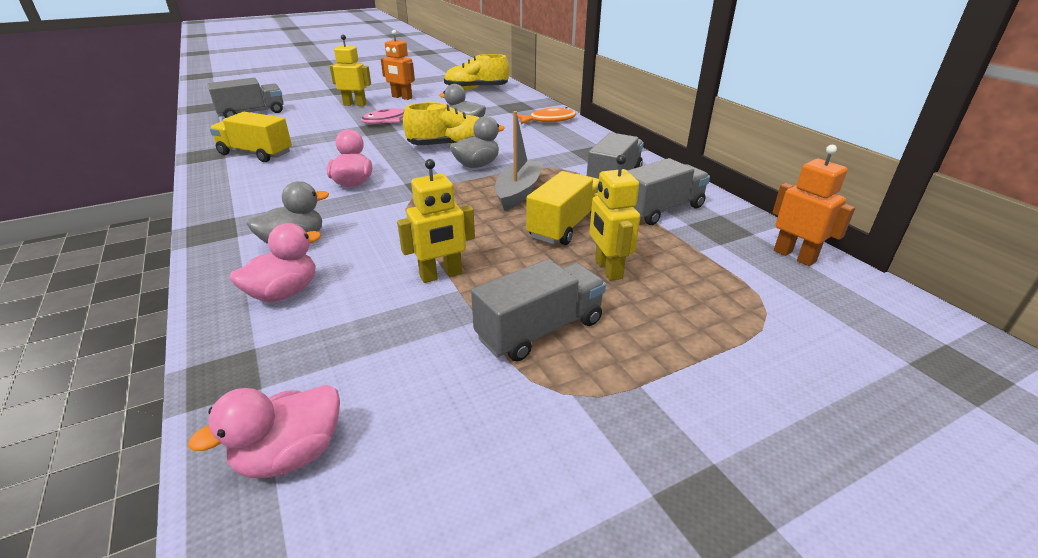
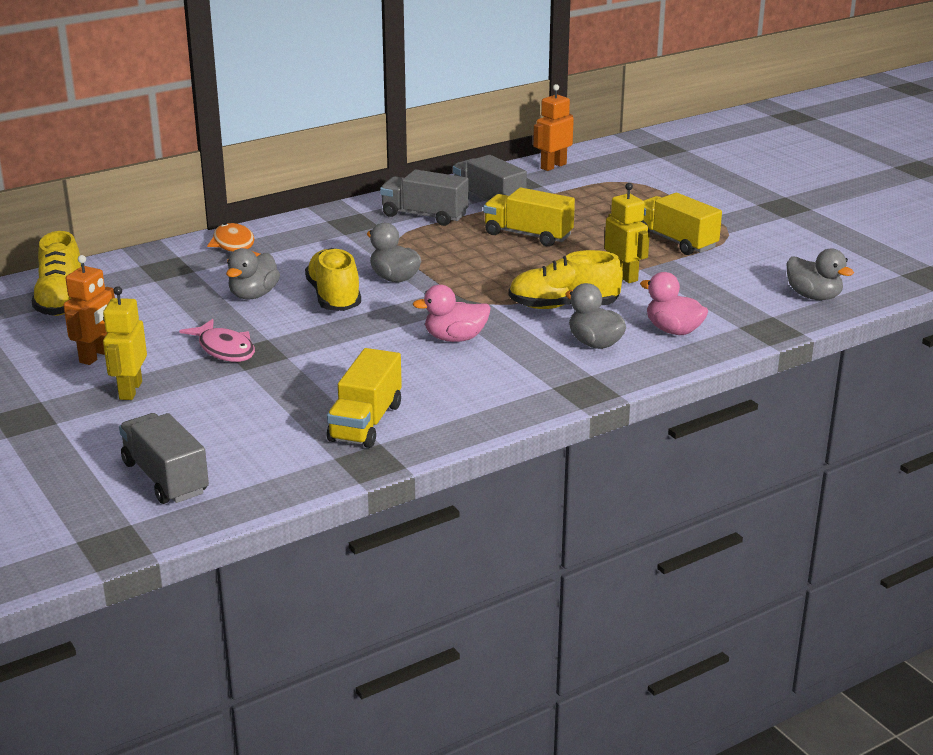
camera: 95 degrees left, 5 degrees down
pink duck [188,385,340,478] -> grey duck [787,248,854,300]
grey truck [471,259,606,361] -> yellow truck [641,193,722,255]
grey boat [495,111,544,211] -> none
yellow robot [589,155,640,281] -> none
none -> yellow shoe [509,250,623,309]

